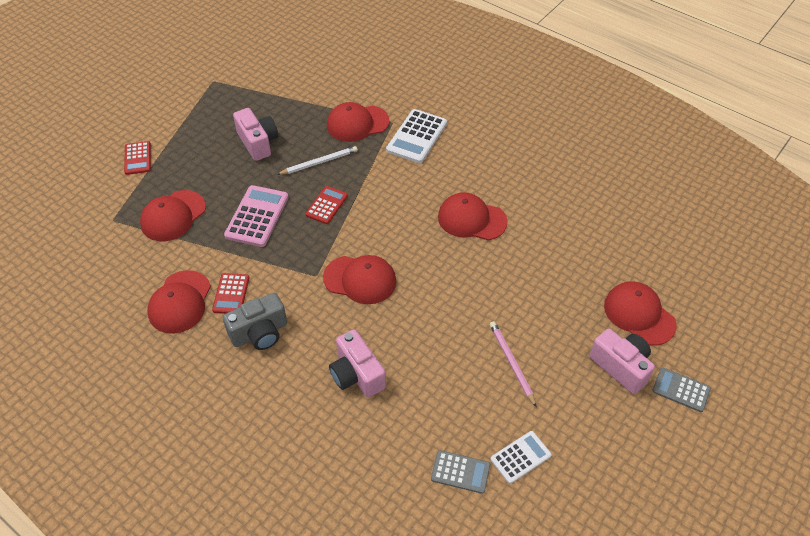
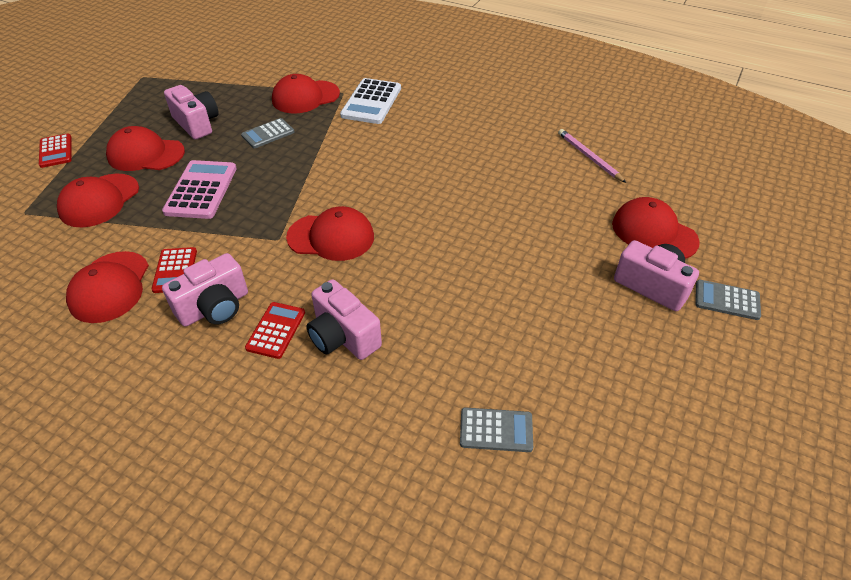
camera: 10 degrees left, 5 degrees down
grey camera [223,293,287,350] -> pink camera [162,253,248,327]
white pencil [276,146,358,175] -> grey calculator [241,118,294,148]
red calculator [305,186,348,224] -> red calculator moved to [245,302,305,359]
red cap [438,192,508,240] -> red cap moved to [106,126,185,171]
pink pencil [490,321,537,408] -> pink pencil moved to [558,129,626,183]
white calculator [490,431,552,484] -> none

